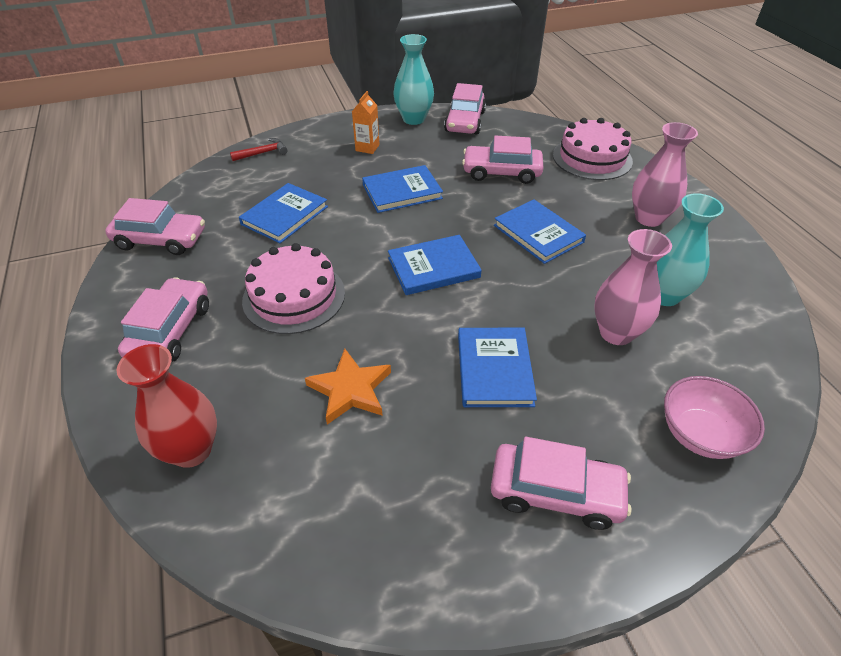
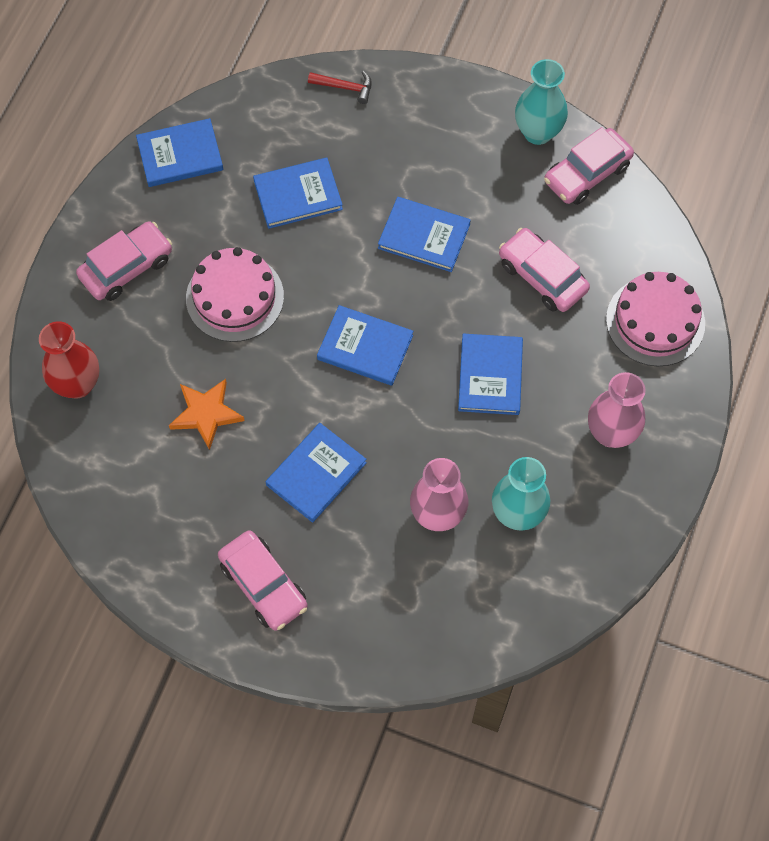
camera: 40 degrees right, 20 degrees up
pink car [105,198,205,255] -> blue book [136,118,223,187]
orange carton [352,91,380,154] -> none
pink bowl [664,376,765,459] -> none

